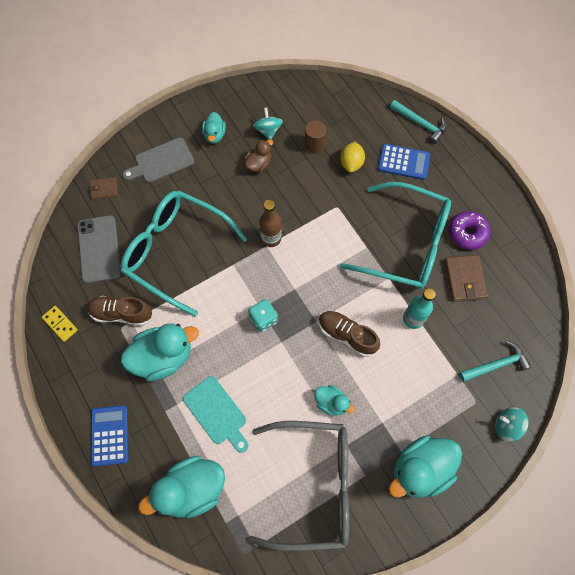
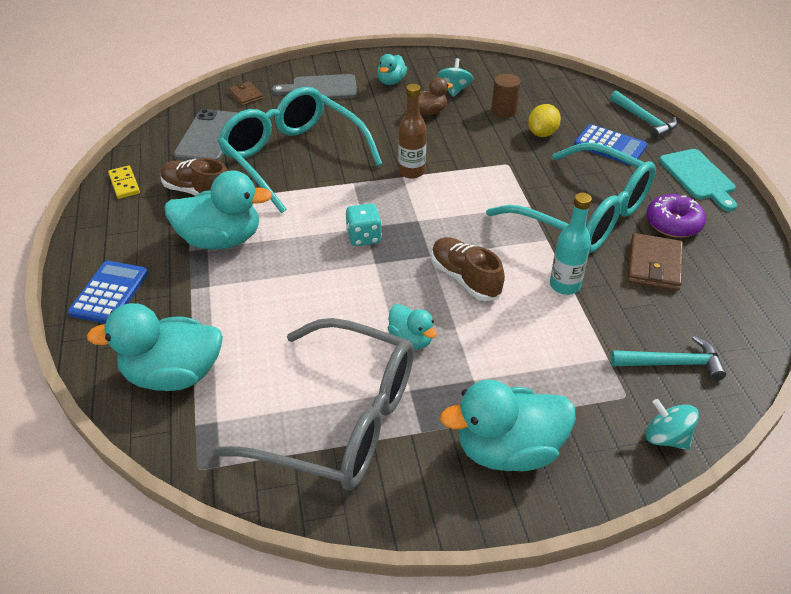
camera: 20 degrees right, 25 degrees down
brown wallet [89,177,118,200] -> brown wallet turned 45 degrees clockwise [228,82,263,106]
turquoise cutting board [183,376,248,453] -> turquoise cutting board moved to [659,149,737,211]

